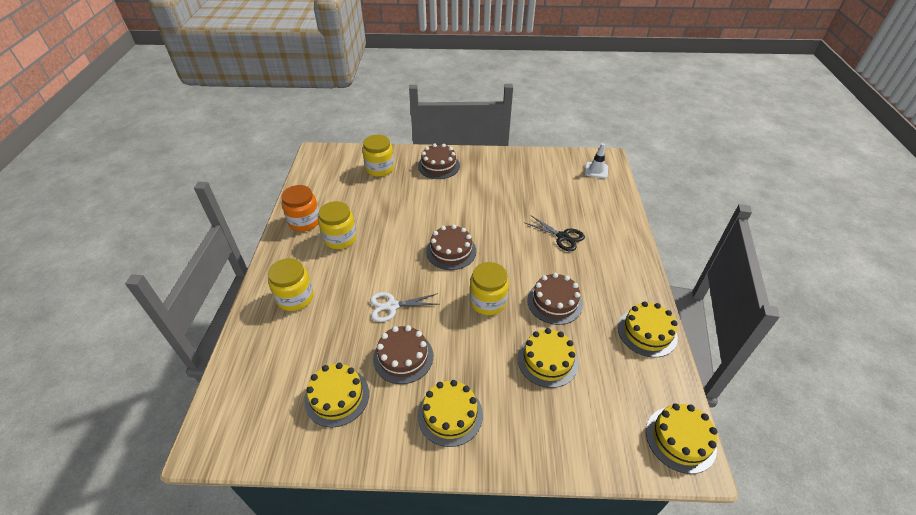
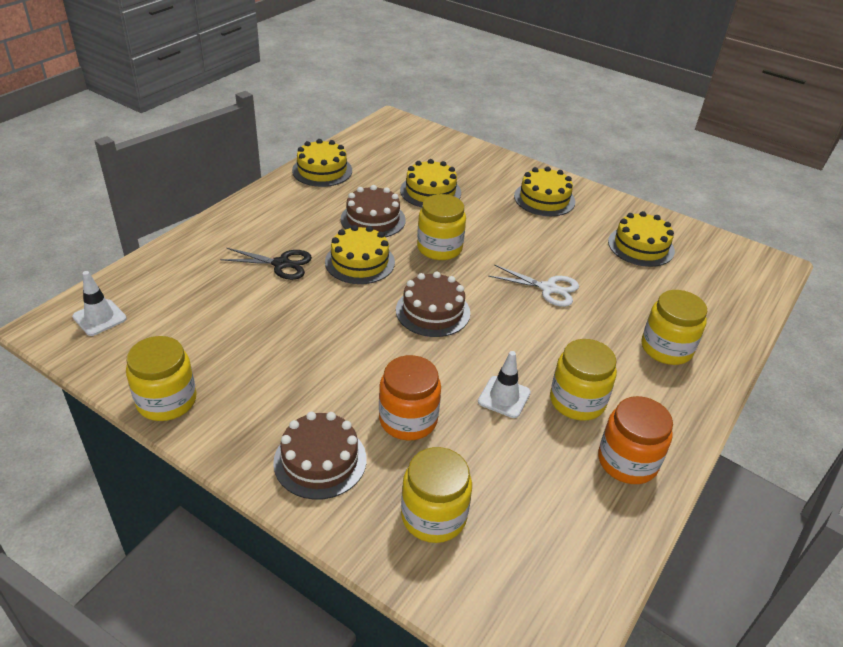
camera: 150 degrees left, 5 degrees down
brown cake [373,325,433,384] -> none
black scissors [525,216,585,251] -> black scissors turned 120 degrees clockwise [220,248,312,280]
yellow cake [646,403,718,474] -> yellow cake moved to [325,225,395,284]
none -> yellow jar [126,336,197,421]
none -> orange jar [379,355,441,440]
none -> white traffic cone [478,351,531,418]

